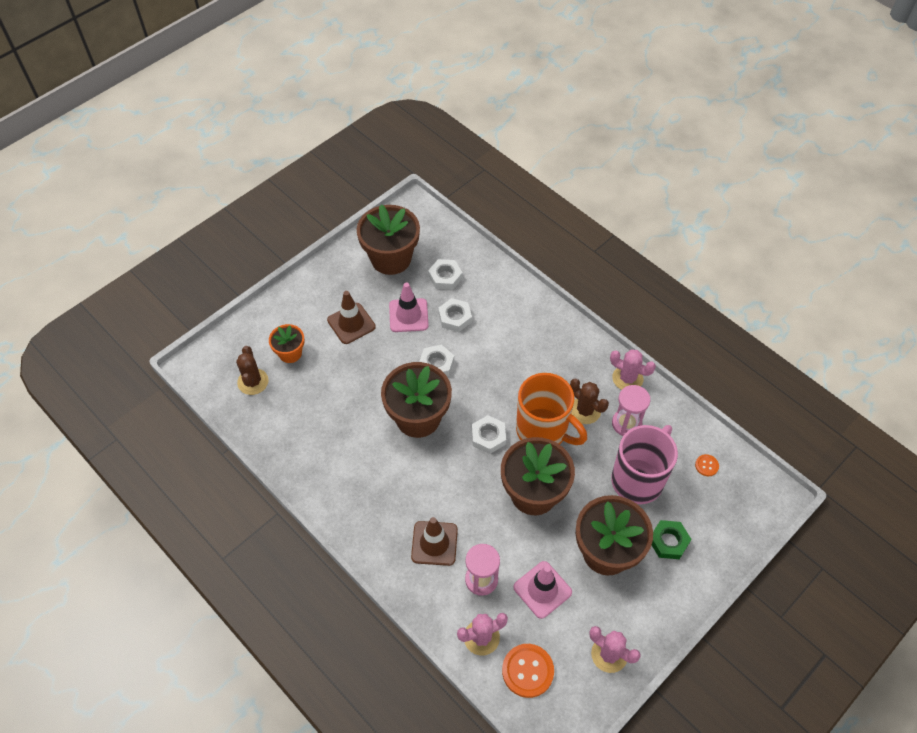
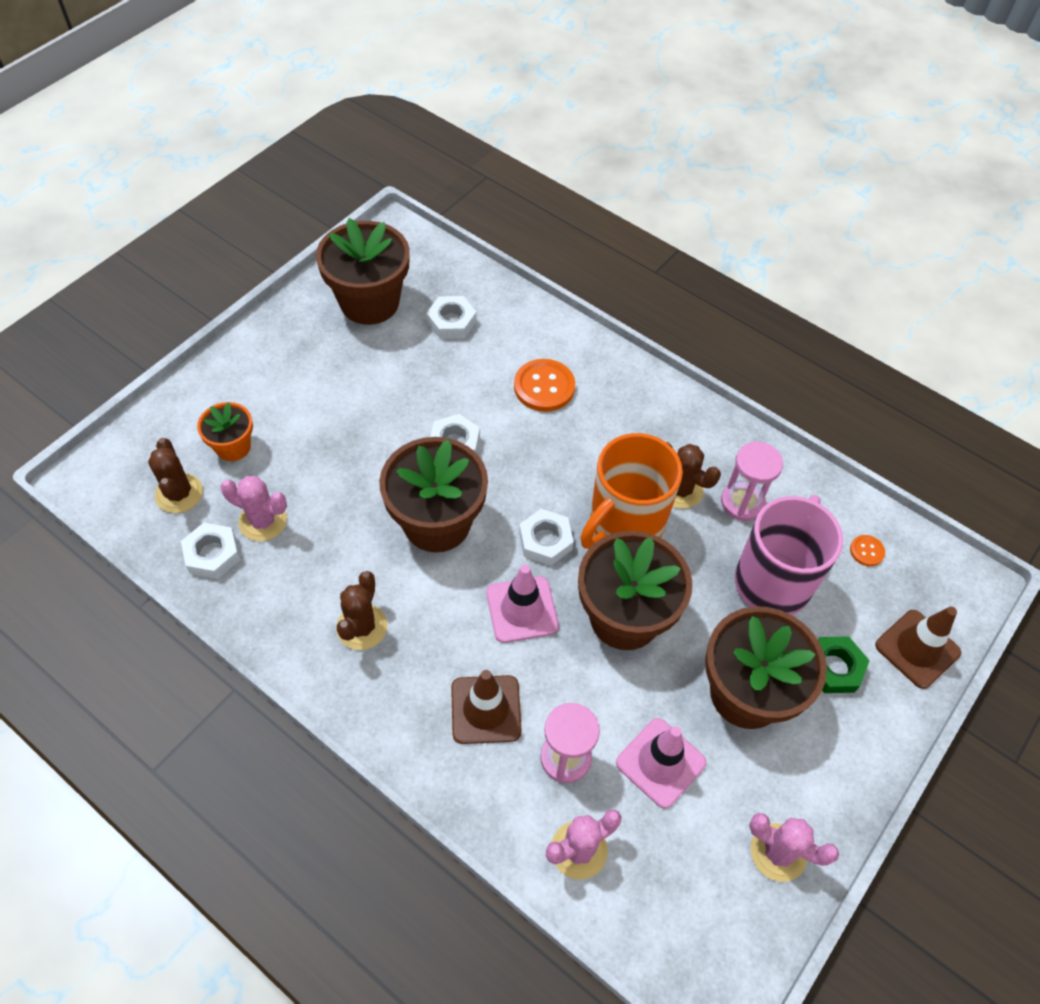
camera: 10 degrees left, 0 degrees up
brown traffic cone [327,291,376,344] -> brown traffic cone moved to [875,607,961,689]
pink traffic cone [389,282,429,332] -> pink traffic cone moved to [487,565,559,643]
white nut [438,298,472,332] -> white nut moved to [181,523,240,579]
orange button [502,644,554,698] -> orange button moved to [514,359,575,412]
orange mug [516,373,587,445] -> orange mug turned 105 degrees clockwise [580,433,683,549]
pink cactus [610,349,656,390] -> pink cactus moved to [220,476,287,541]
none -> brown cactus [336,571,388,650]

